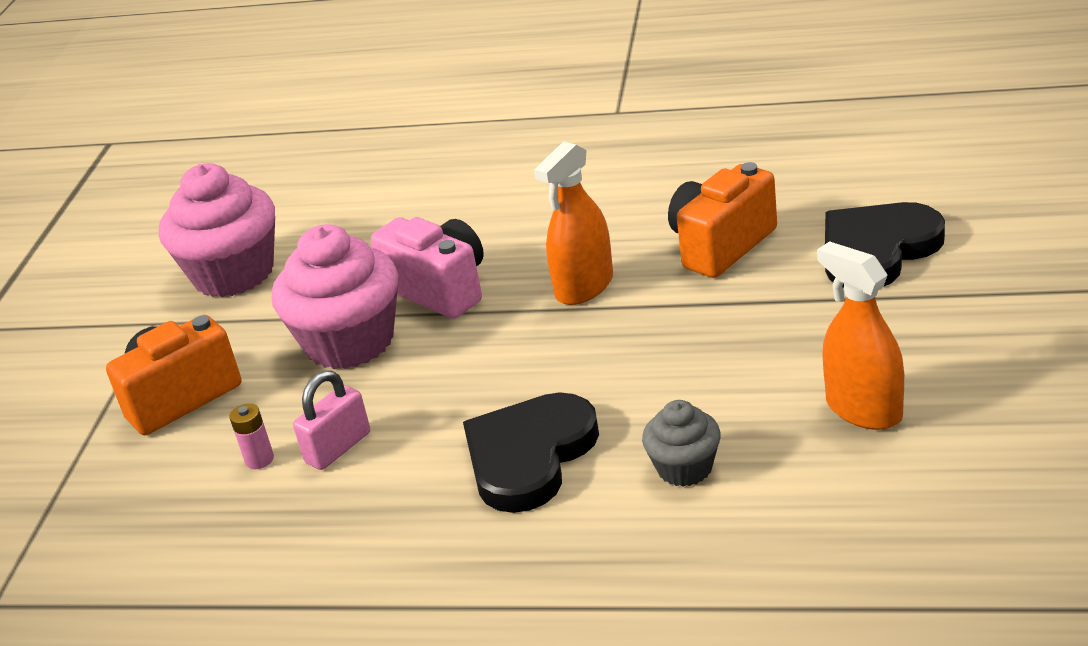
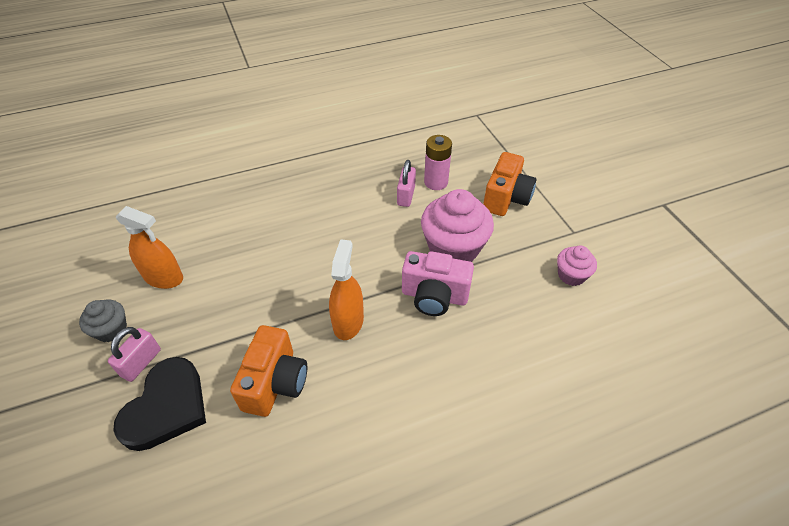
camera: 145 degrees right, 15 degrees up
pink cupcake [159,163,275,297] -> pink cupcake [557,246,597,286], size x0.53
pink battery [229,404,274,469] -> pink battery [424,135,452,190], size x1.81
black heart [463,392,599,513] -> none
grey cupcake [642,400,721,487] -> grey cupcake moved to [79,299,127,342]
none -> pink padlock [108,327,161,382]

